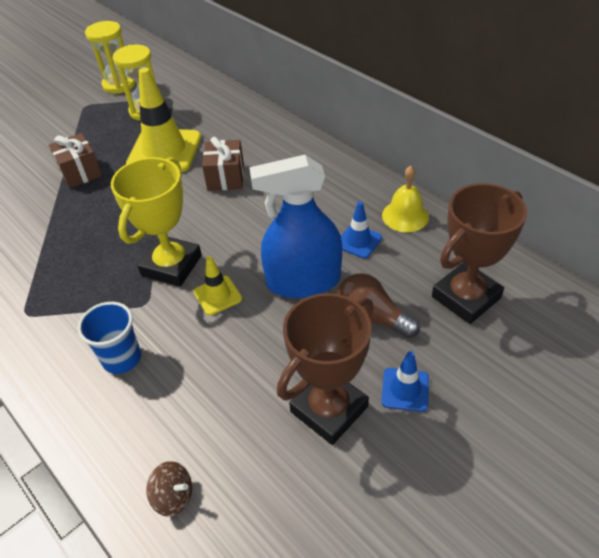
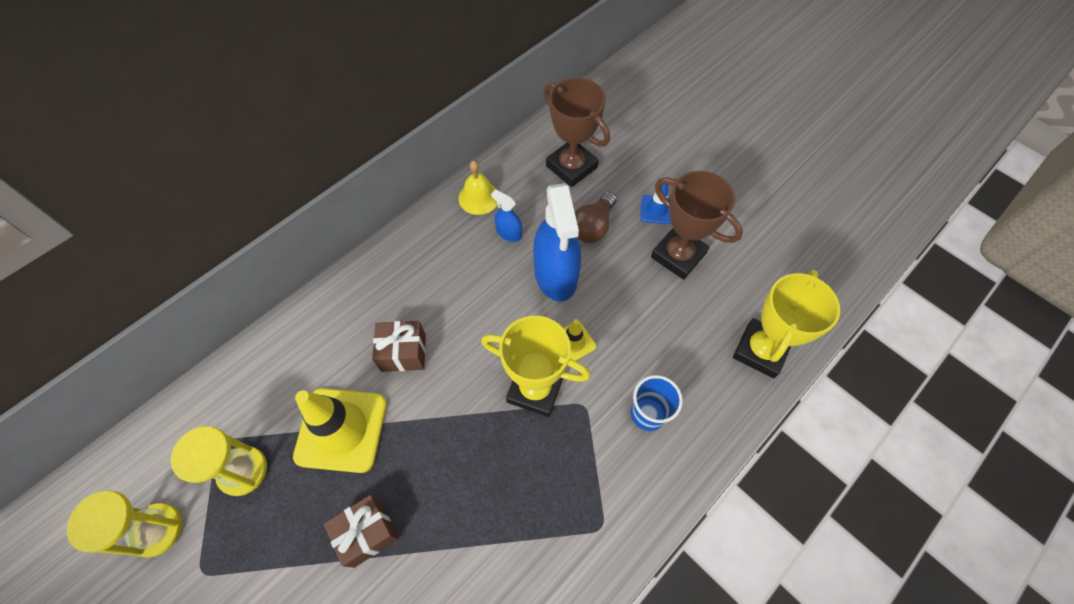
camera: 95 degrees left, 15 degrees up
brown spinning top [146,461,192,517] -> yellow trophy [733,270,840,379]
blue traffic cone [341,201,382,258] -> blue spray bottle [491,189,522,242]

